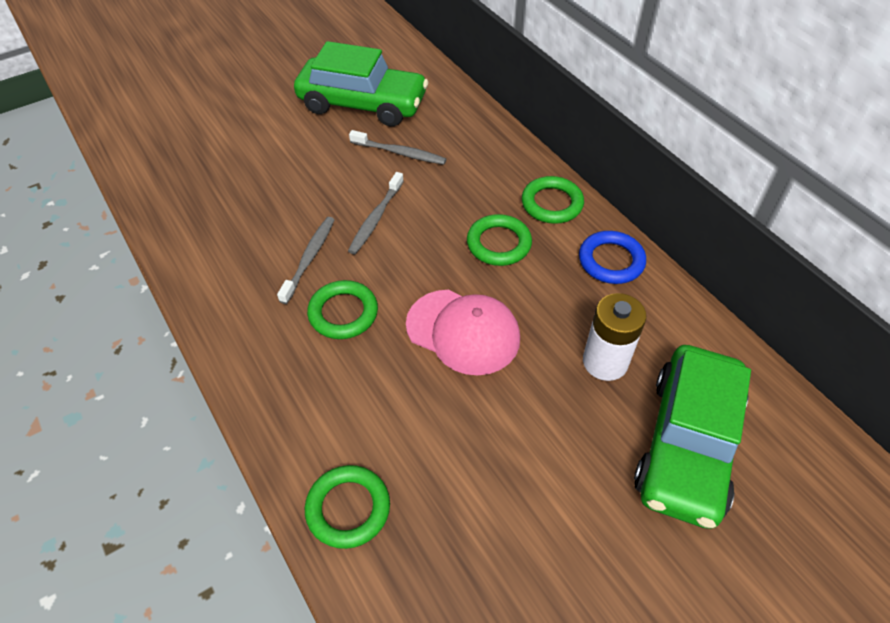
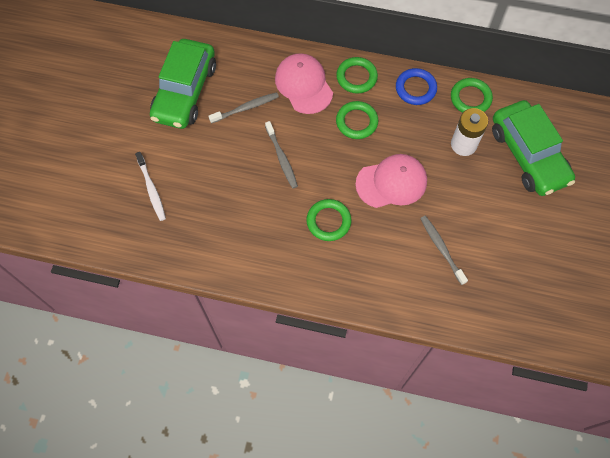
camera: 45 degrees left, 15 degrees up
grey toothbrush [277,217,335,304] -> grey toothbrush moved to [420,216,468,285]
green car [294,41,428,126] -> green car turned 135 degrees clockwise [150,39,216,129]
green ring [305,465,390,549] -> green ring moved to [451,78,493,113]
none -> white toothbrush [135,152,166,221]
none -> pink cap [275,53,333,114]

